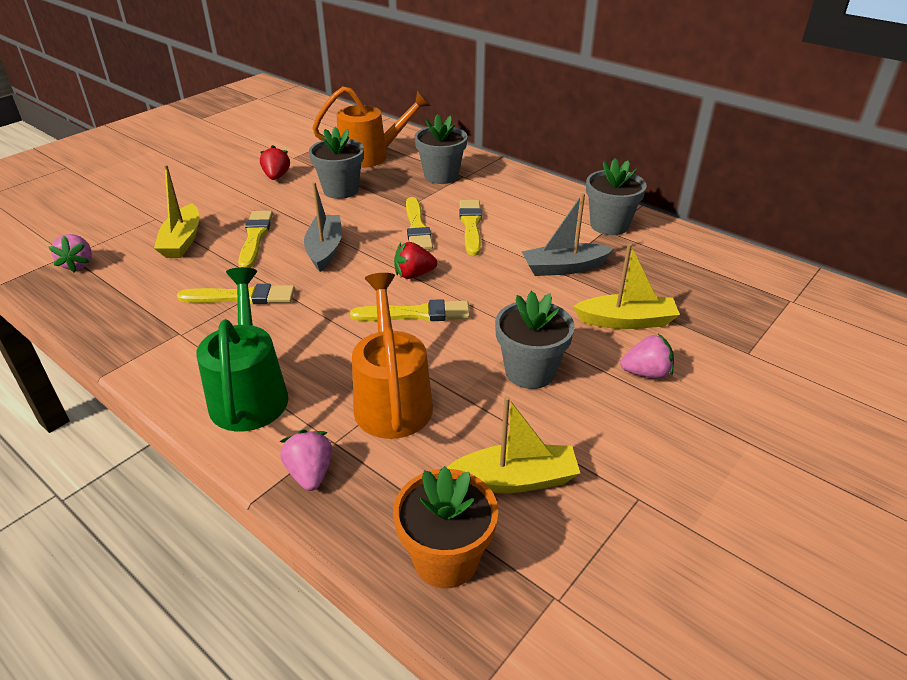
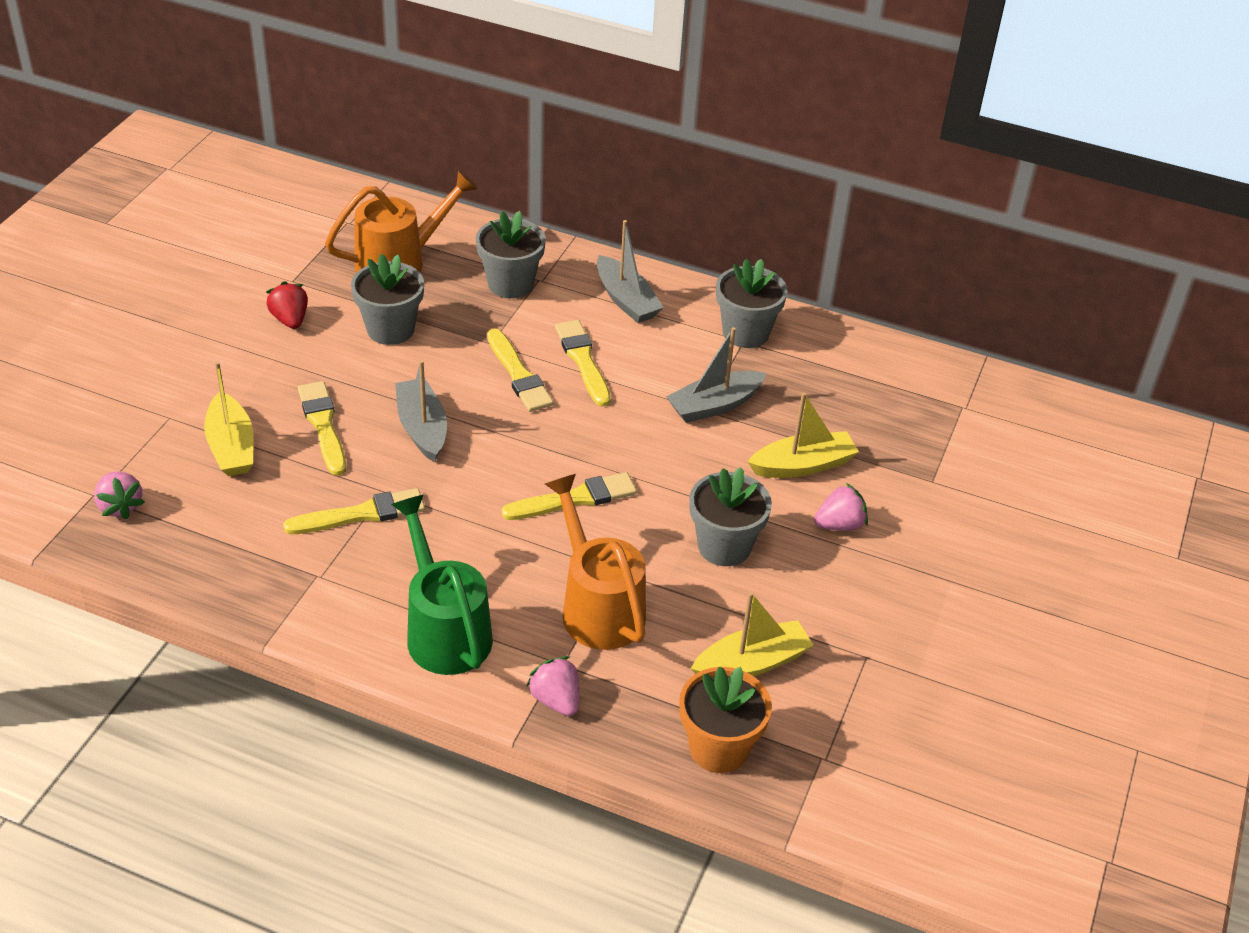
camera: 20 degrees left, 5 degrees up
red strawberry [394,242,437,279] -> none
none -> grey boat [597,220,664,323]

